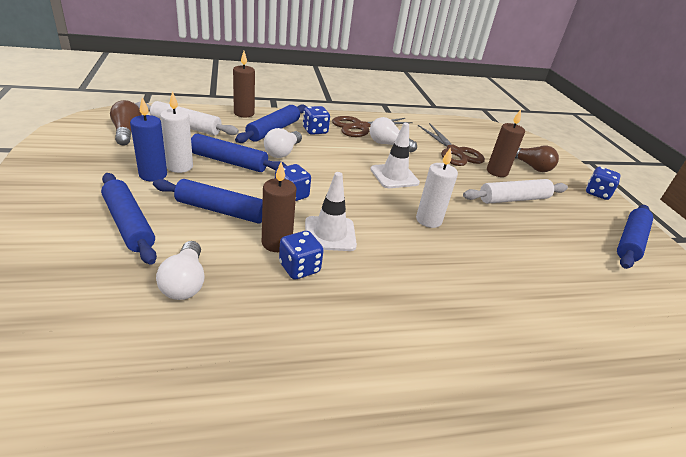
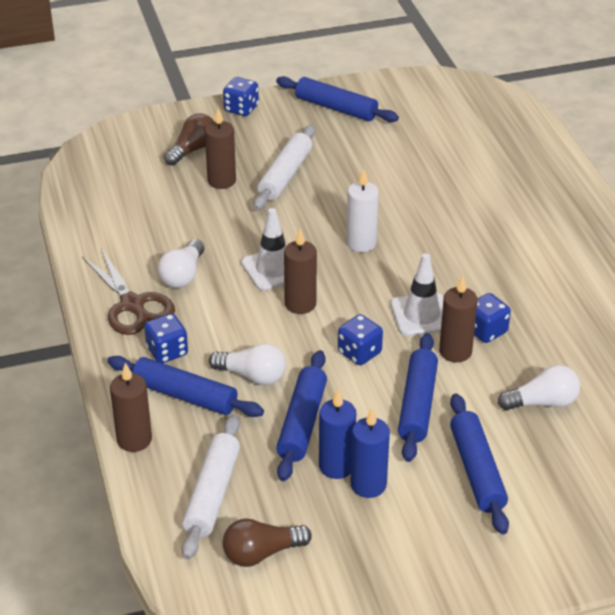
camera: 90 degrees left, 5 degrees up
blue rolling pin [101,173,157,265] -> blue rolling pin turned 60 degrees counterclockwise [450,394,509,534]
white candle [160,91,193,173] -> blue candle [319,389,356,479]
brown scissors [418,123,485,166] -> none
white rolling pin [463,179,568,204] -> white rolling pin turned 45 degrees clockwise [254,125,315,210]
none -> brown candle [284,229,317,314]

